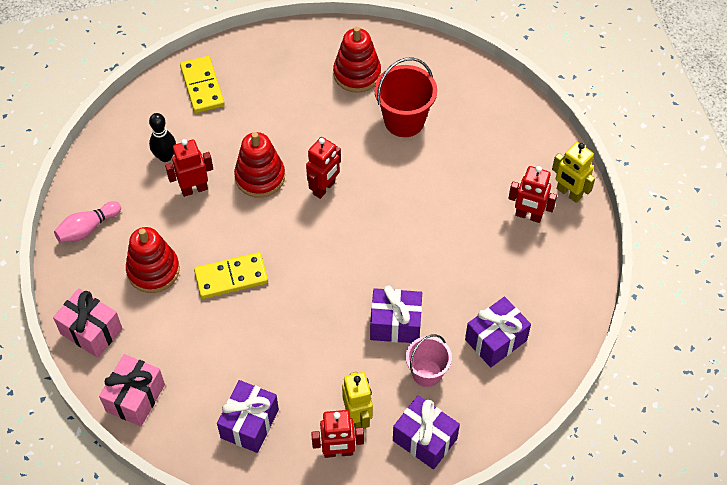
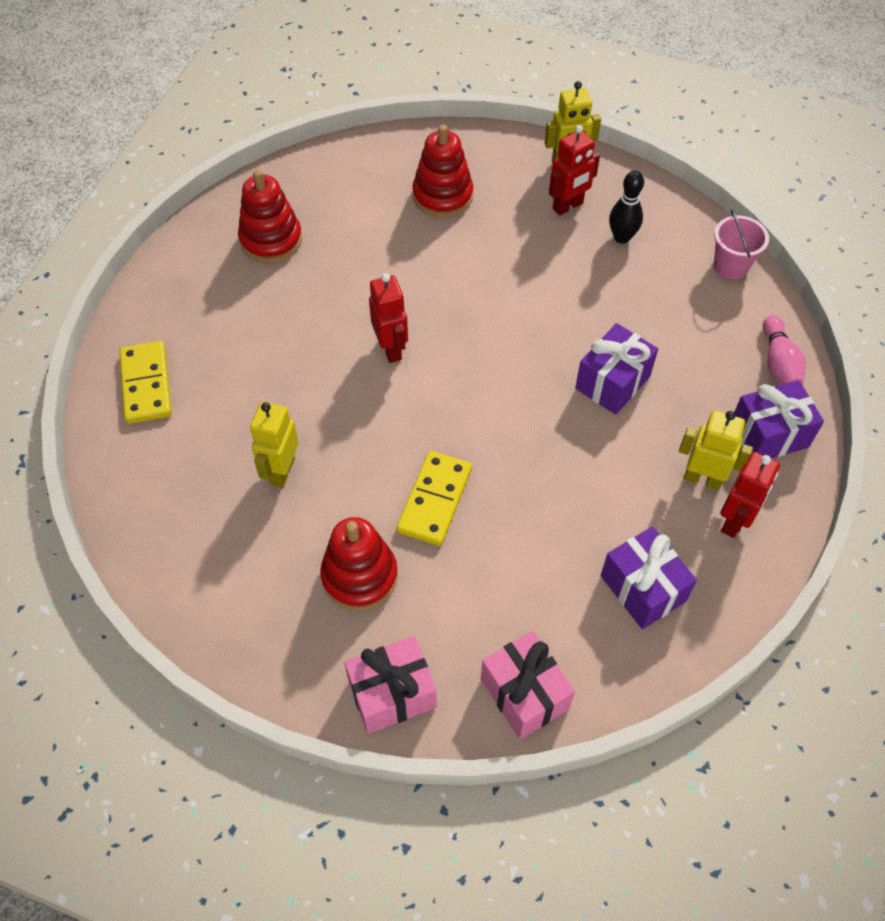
camera: 55 degrees left, 0 degrees up
pink bowling pin [54,201,121,243] -> pink bowling pin moved to [763,315,806,385]
black bowling pin [149,113,176,162] -> black bowling pin moved to [609,171,644,244]
red robot [165,139,213,197] -> yellow robot [250,402,299,488]
yellow domino [180,56,225,113] -> yellow domino turned 60 degrees clockwise [119,341,172,424]
red stacking toy [234,132,285,198] -> red stacking toy moved to [412,125,473,218]
red bucket [374,57,437,137] -> none
pink bucket [406,334,452,387] -> pink bucket moved to [714,209,769,279]
purple gift [465,297,531,367] -> none

